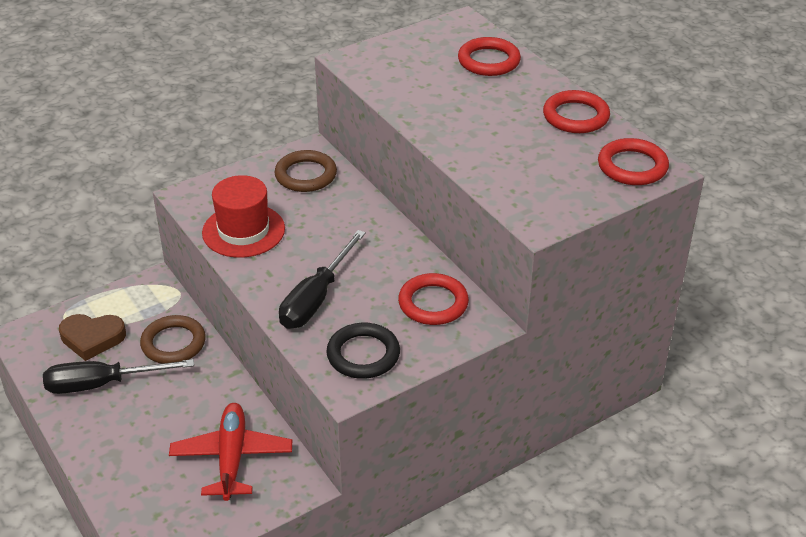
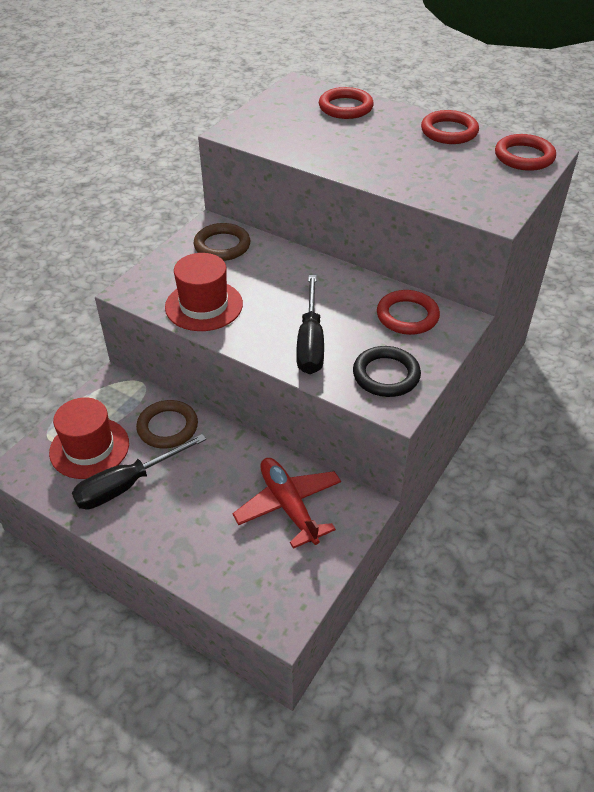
camera: 25 degrees left, 5 degrees up
brown heart [59,314,126,361] -> red hat [49,397,129,479]

